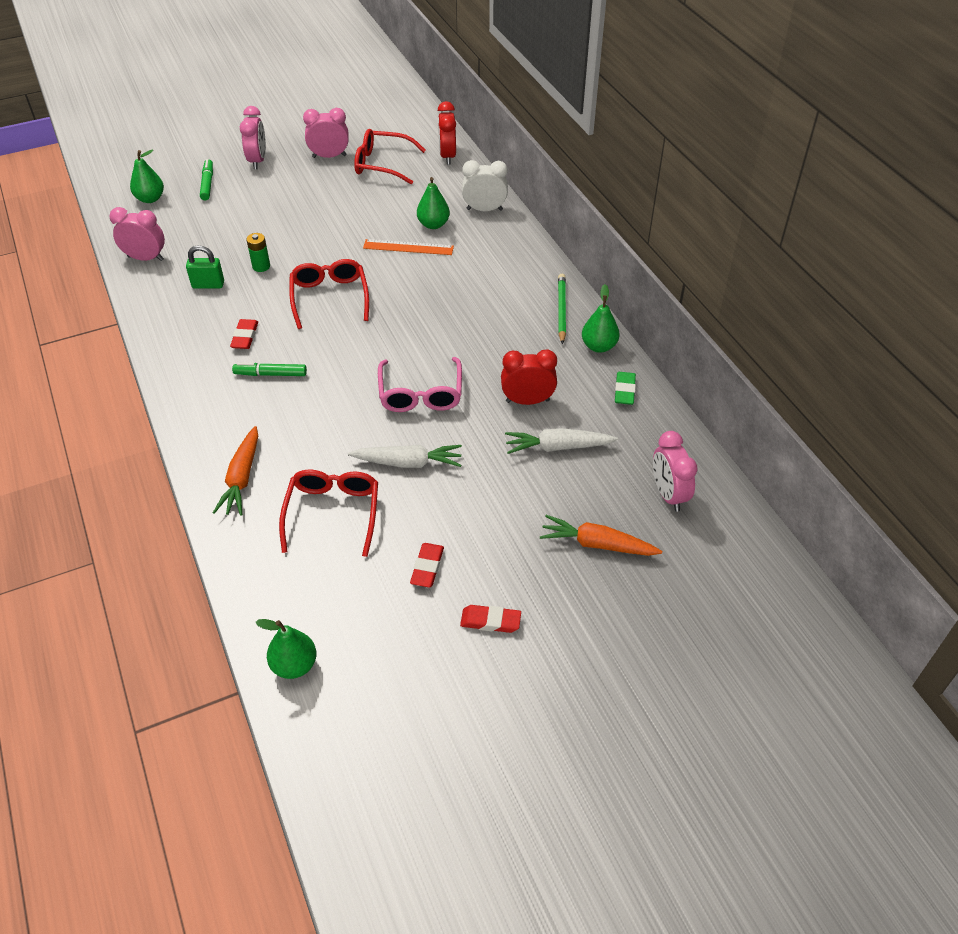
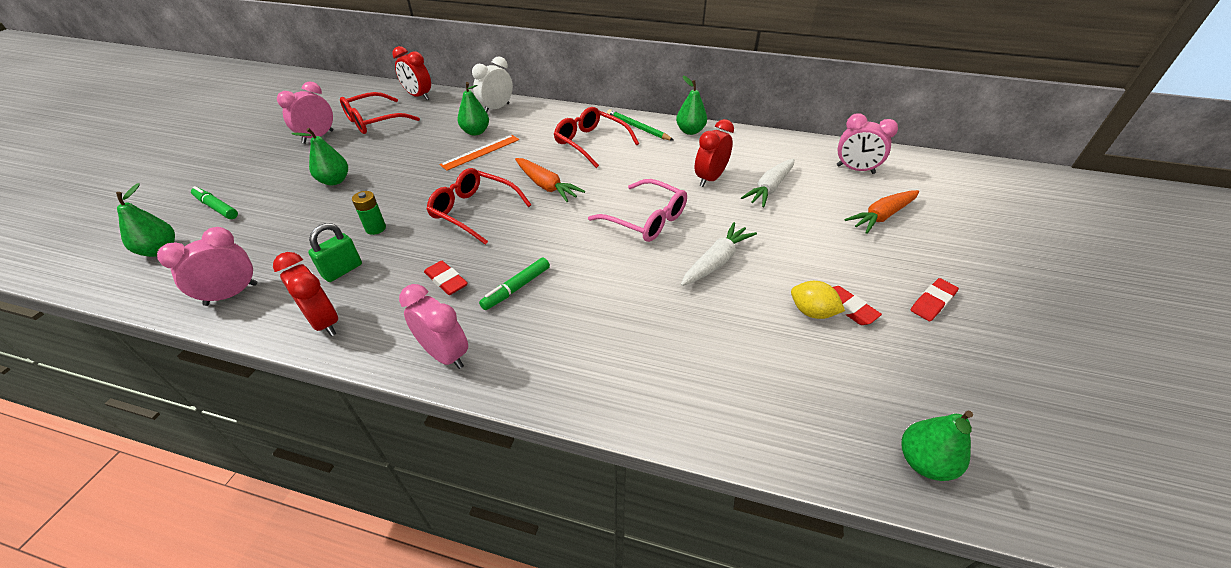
camera: 50 degrees left, 5 degrees down
orange carrot [213,426,258,516] -> orange carrot moved to [515,158,585,202]
pink clock [240,106,266,169] -> pink clock moved to [399,284,468,369]
red glasses [279,469,378,557] -> red glasses moved to [554,107,639,168]
green eraser [615,372,636,405] -> none
none -> red clock [273,252,338,336]
none -> green pear [292,128,348,185]
none -> yellow lemon [791,281,845,319]

